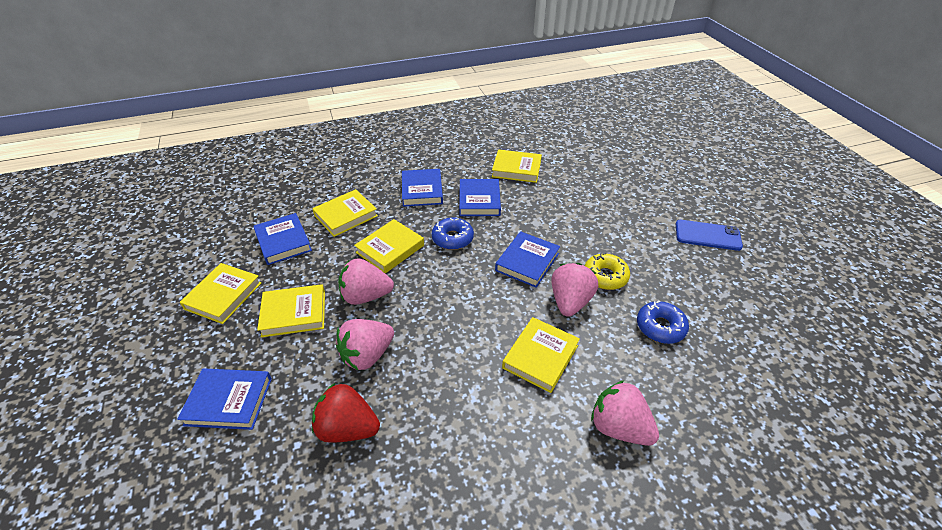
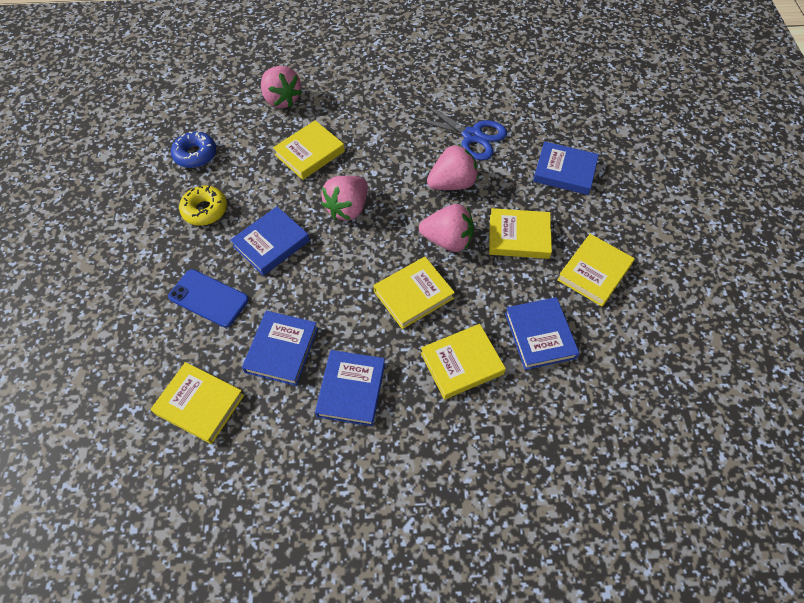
camera: 165 degrees left, 15 degrees up
red strawberry [312,382,380,443] -> blue scissors [410,102,507,160]
blue donut [432,218,474,250] -> none
pink strawberry [551,263,598,317] -> pink strawberry moved to [321,176,368,221]
blue phone [676,220,743,251] -> blue phone moved to [168,269,249,328]

